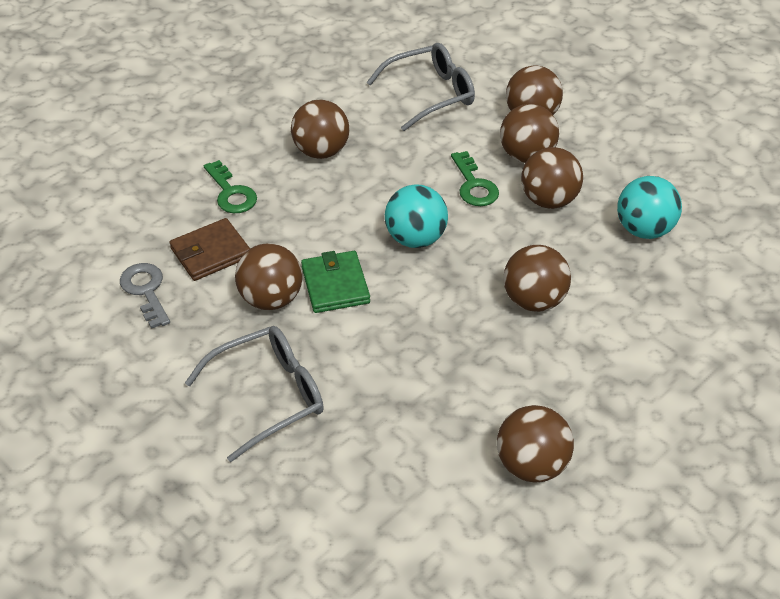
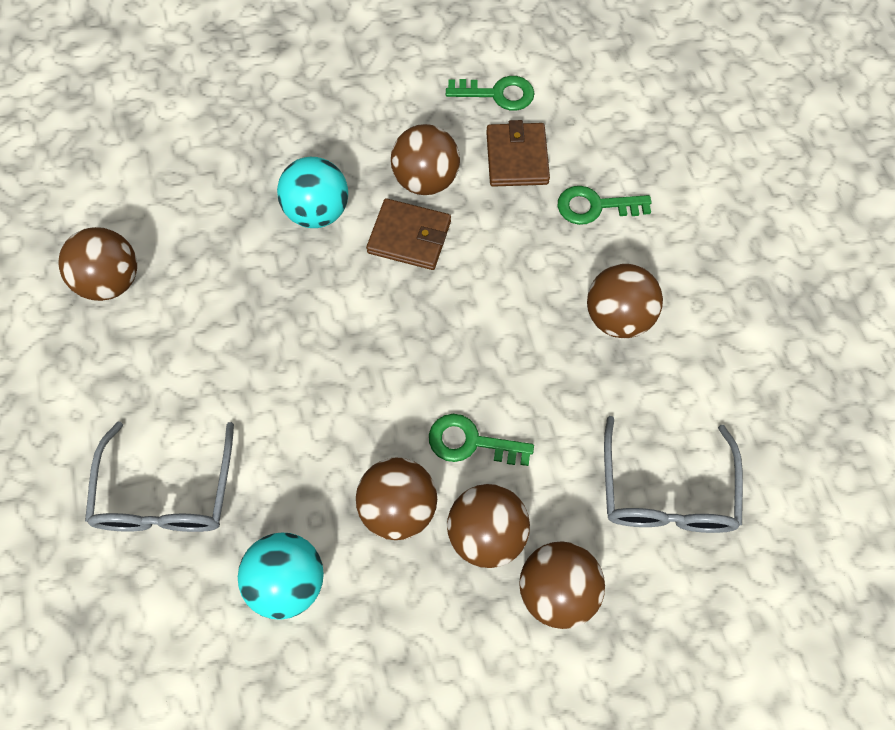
camera: 120 degrees right, 20 degrees up
grey key [120,263,170,329] -> green key [446,76,534,111]
grey glasses [185,326,324,462] -> grey glasses moved to [85,422,234,532]
green wallet [301,251,370,313] -> brown wallet [366,198,451,270]
turquoise ball [385,184,448,248] -> turquoise ball moved to [277,157,348,228]
brown ball [503,245,571,312] -> none

